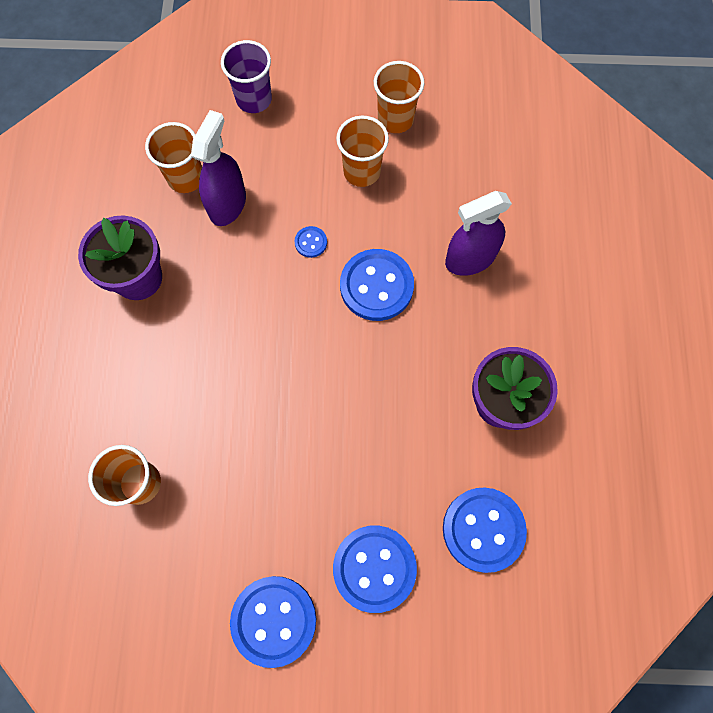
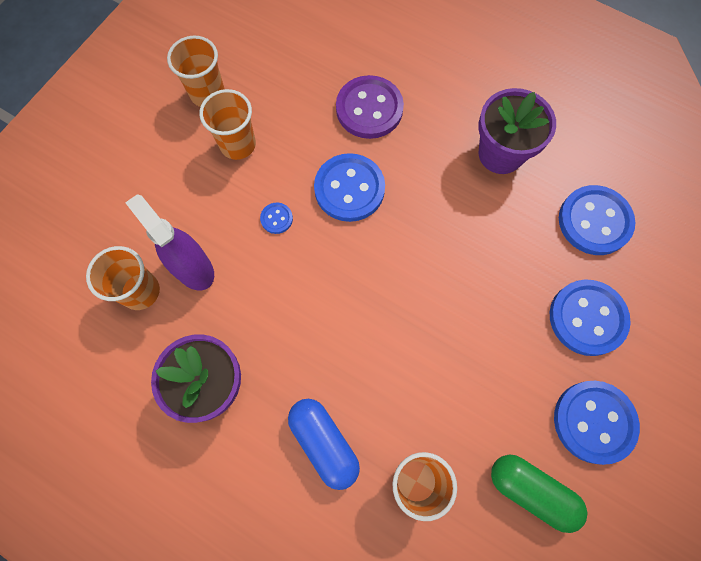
camera: 60 degrees left, 0 degrees up
purple cup [221,40,272,113] -> none
purple spray bottle [445,191,512,276] -> purple button [336,75,404,139]
none -> blue capsule [288,399,360,490]
none -> green capsule [491,454,587,533]

